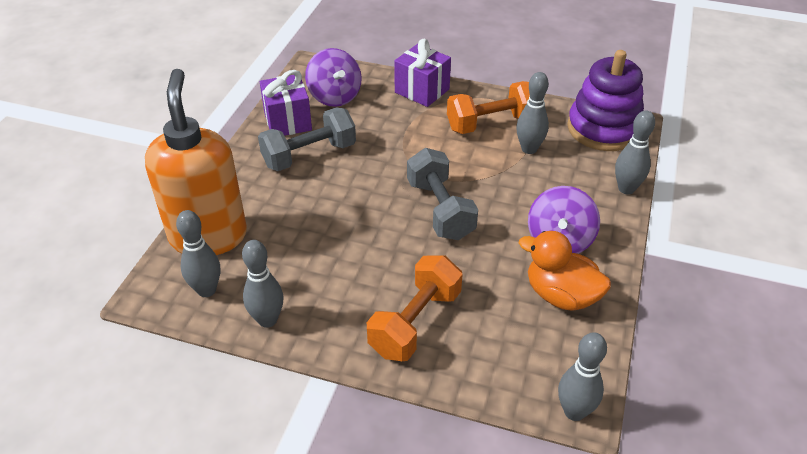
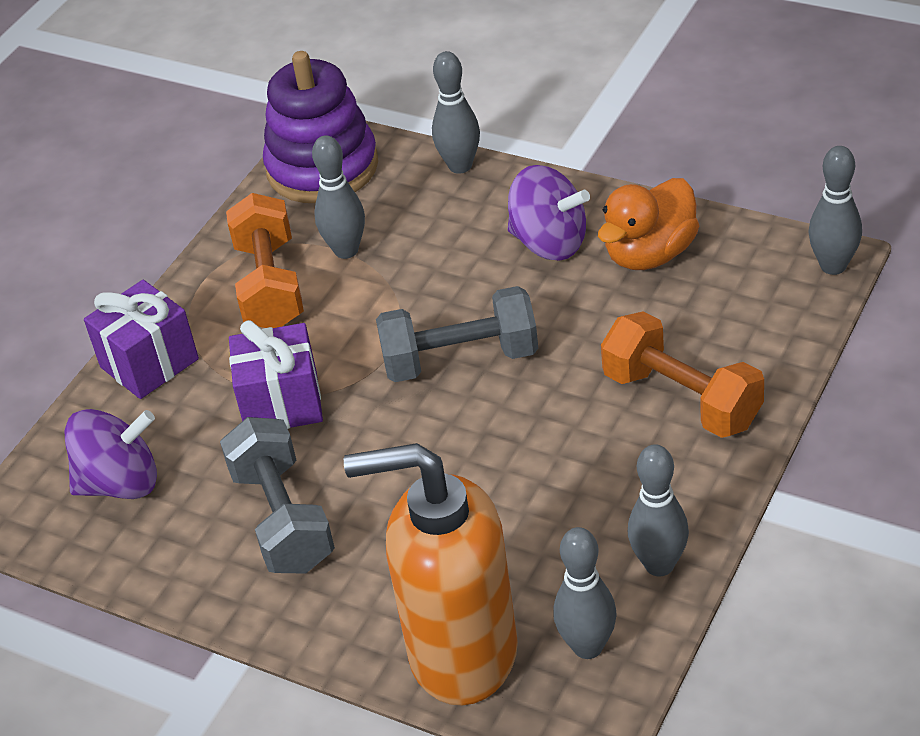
camera: 75 degrees left, 0 degrees up
purple gift [260,70,312,136] -> purple gift moved to [229,320,323,429]

